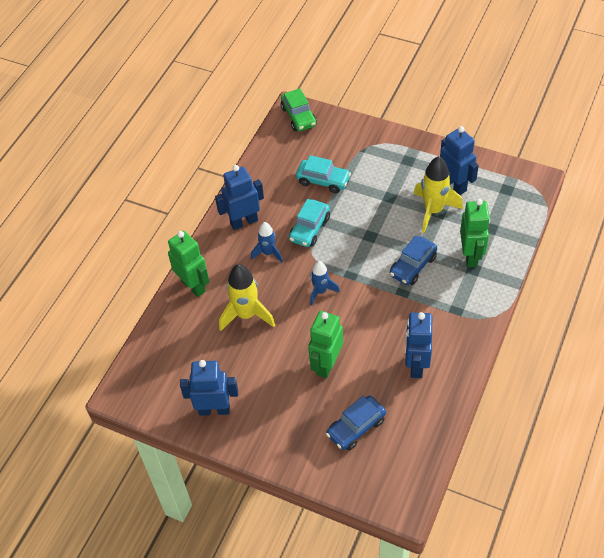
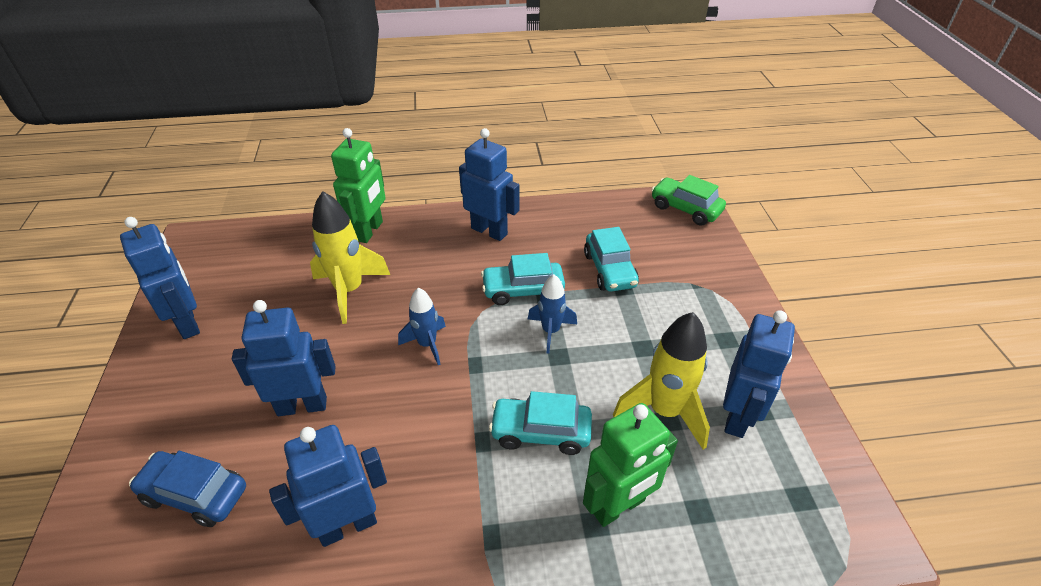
camera: 55 degrees right, 10 degrees down
blue rocket [251,222,283,263] -> blue rocket moved to [528,274,577,354]
green car [281,88,317,131] -> green car turned 90 degrees clockwise [651,175,726,226]
green robot [308,311,343,378] -> blue robot [232,300,335,416]
blue car [390,236,437,285] -> turquoise car [489,391,592,455]

